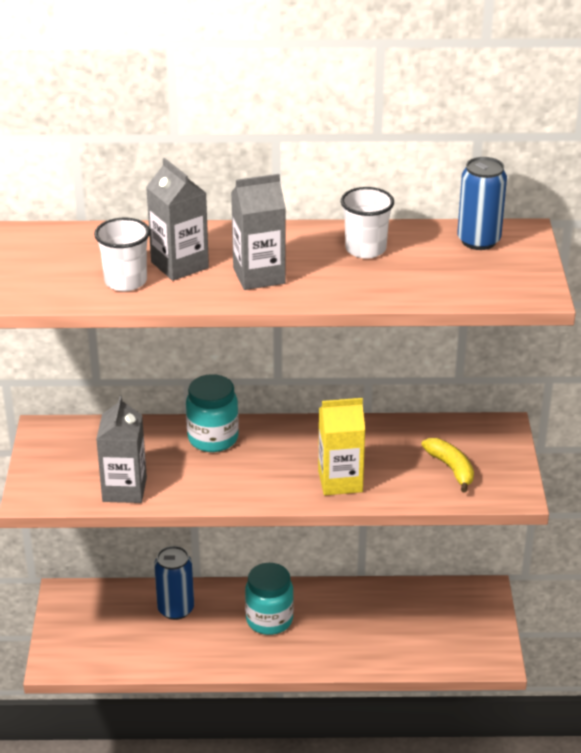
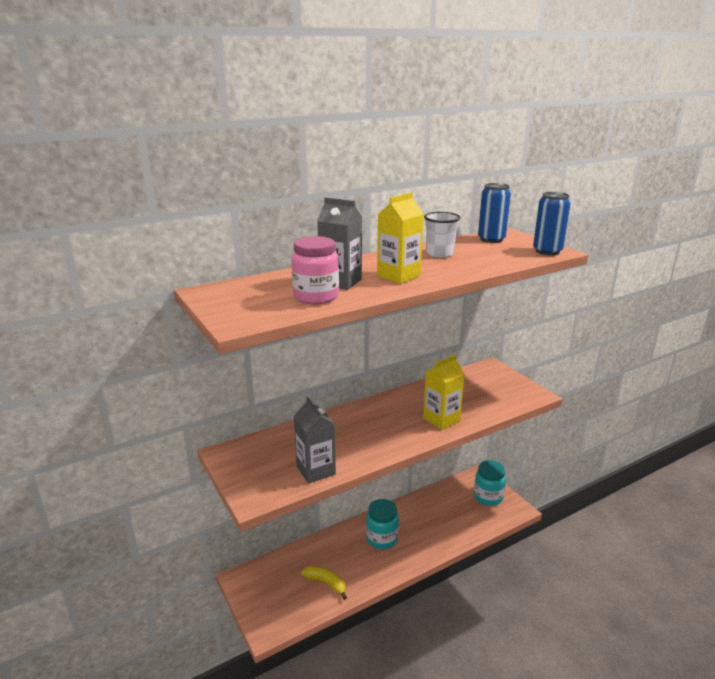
camera: 30 degrees left, 10 degrees down
white cup [94,218,150,291] -> pink jar [291,236,339,304]
blue can [154,546,194,620] -> blue can moved to [533,192,571,255]
turquoise jar [186,374,239,452] -> turquoise jar moved to [474,460,506,506]
grey carton [231,174,286,290] -> yellow carton [377,192,423,284]
yellow banana [421,438,474,493] -> yellow banana moved to [301,566,347,600]

